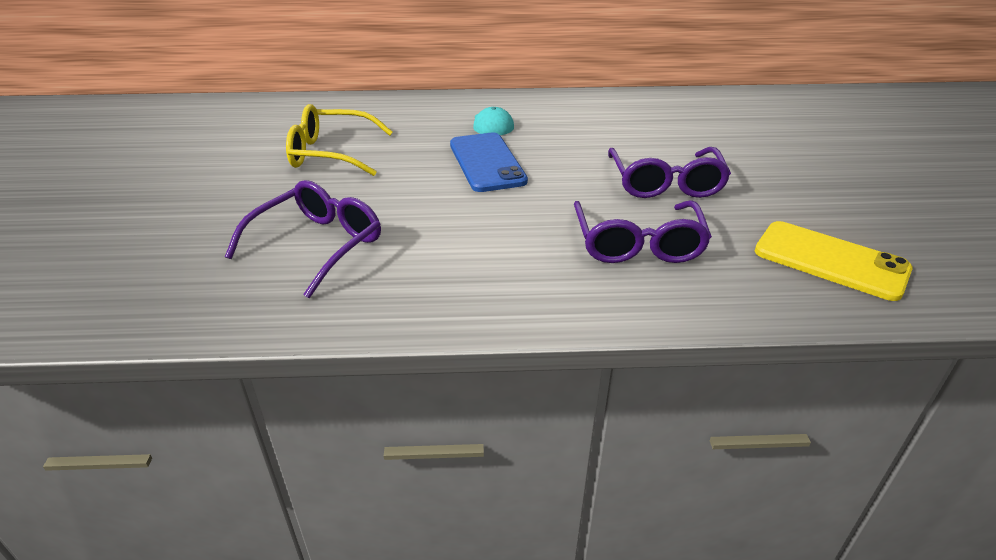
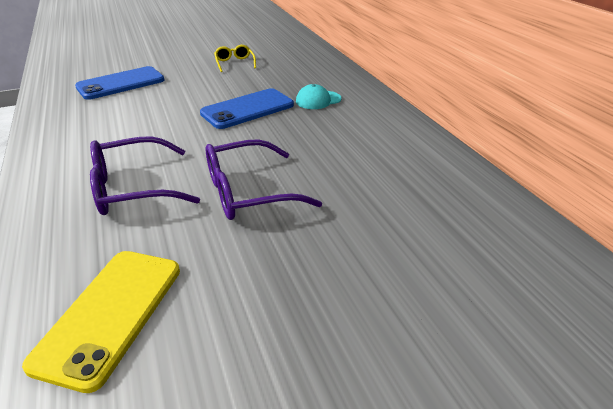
camera: 70 degrees right, 0 degrees up
purple glasses [225,180,381,298] -> blue phone [75,66,164,100]
yellow glasses [286,104,393,176] -> yellow glasses [214,45,256,72], size x0.56

